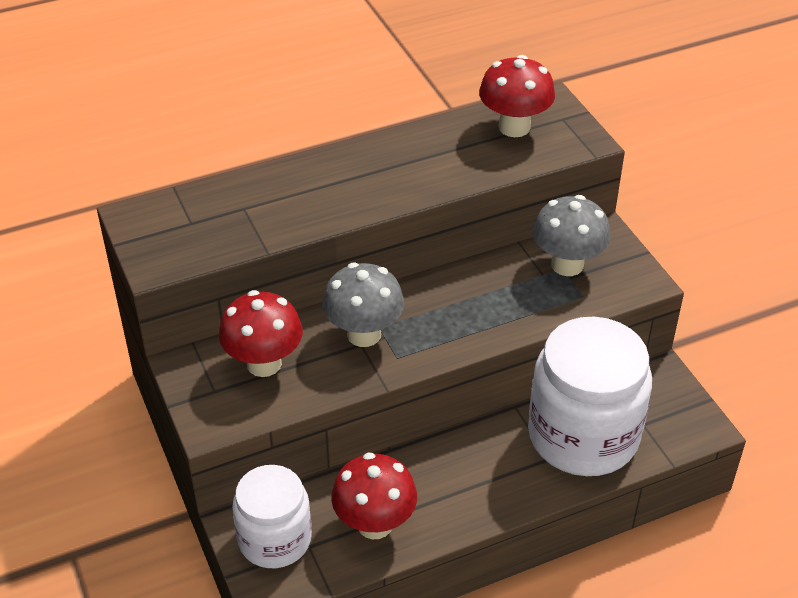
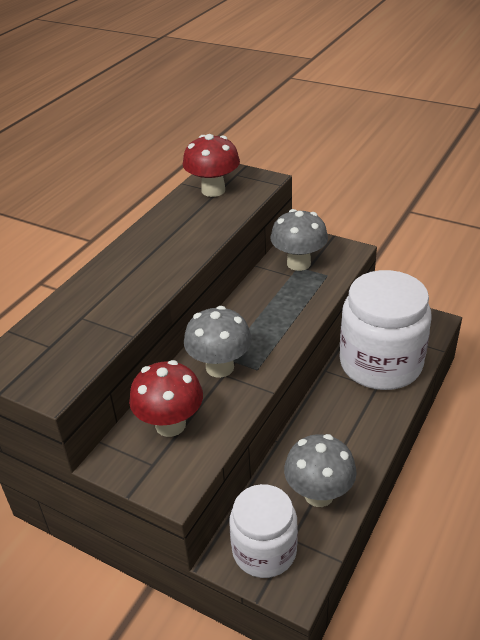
camera: 35 degrees left, 5 degrees down
red mushroom [331,452,417,539] -> grey mushroom [284,434,357,507]

